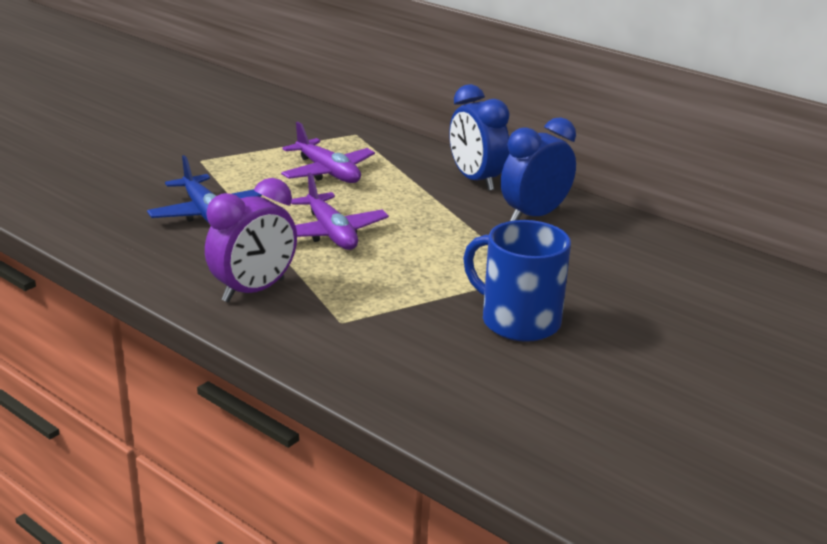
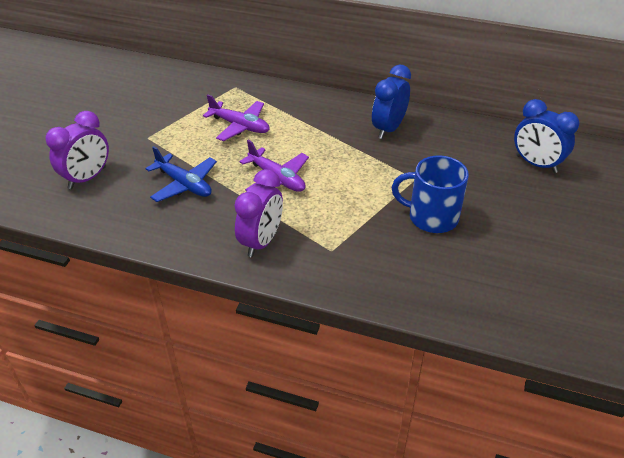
camera: 20 degrees left, 15 degrees up
blue clock [449,84,510,191] -> blue clock moved to [514,99,579,173]
none -> purple clock [45,111,109,189]

